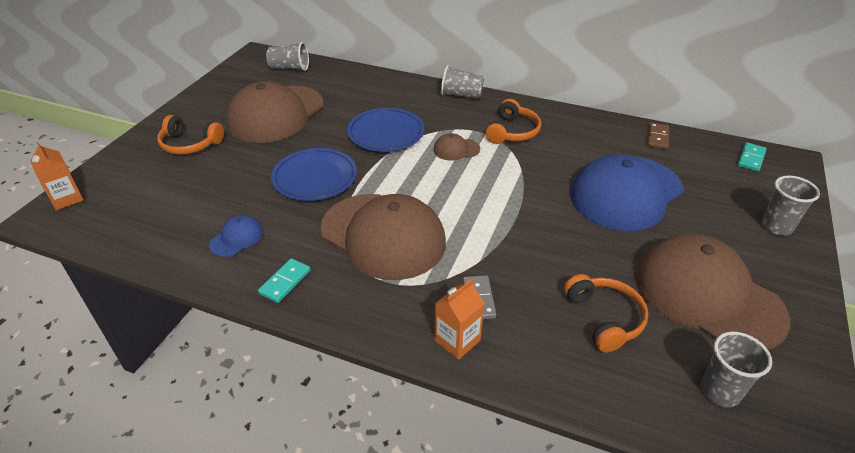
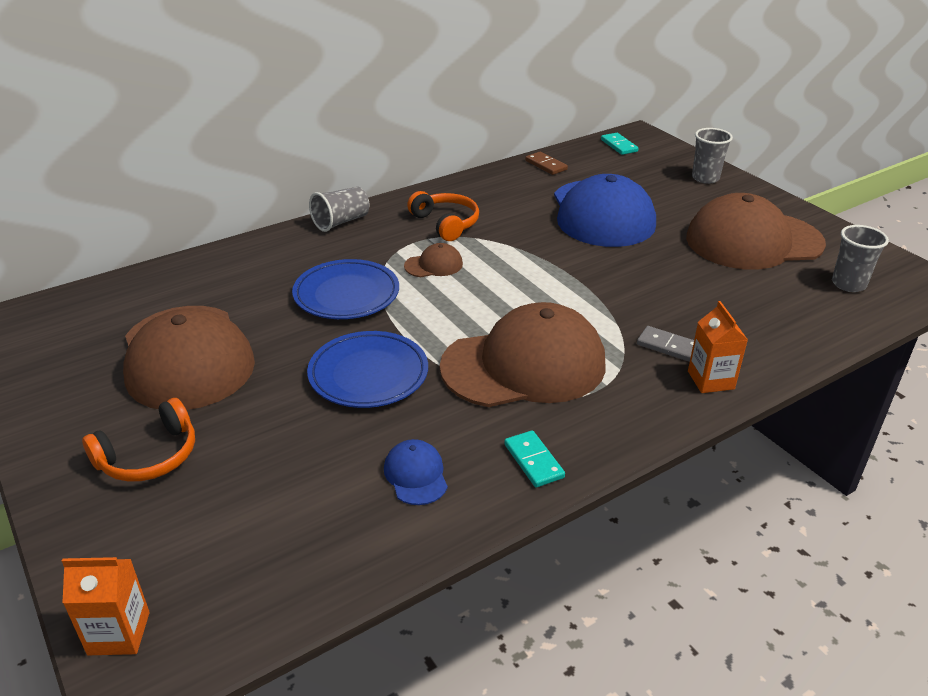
camera: 55 degrees left, 5 degrees down
grey cup [266,42,309,71] -> none
brown cap [434,133,480,161] -> brown cap turned 135 degrees counterclockwise [404,243,463,277]
orange headphones [564,274,648,353] -> none

